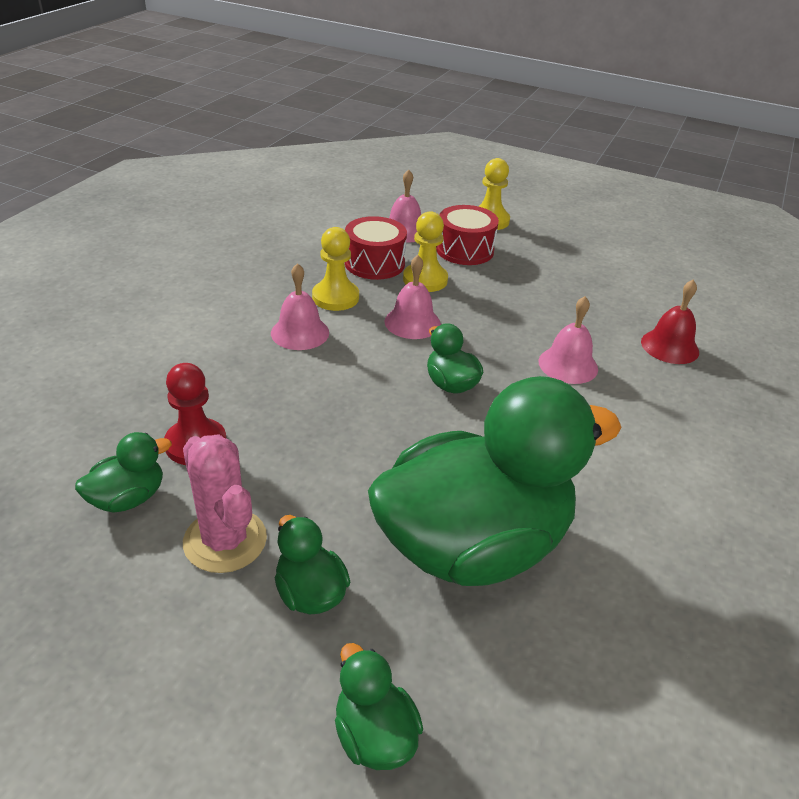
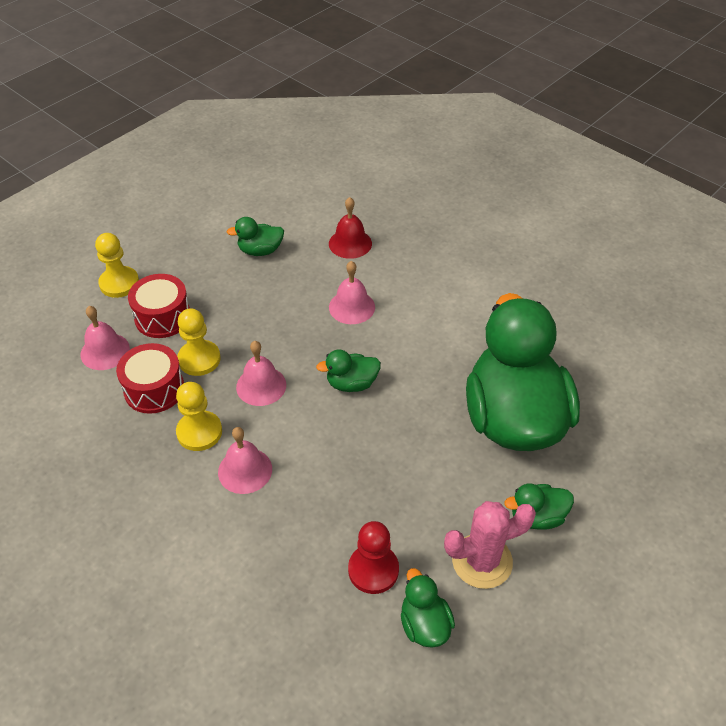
camera: 70 degrees left, 10 degrees up
green duck [335,643,423,770] -> green duck moved to [227,217,284,256]

